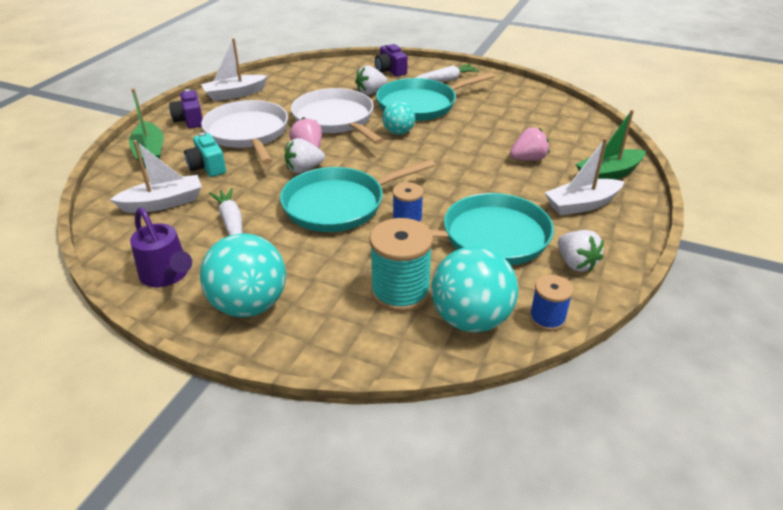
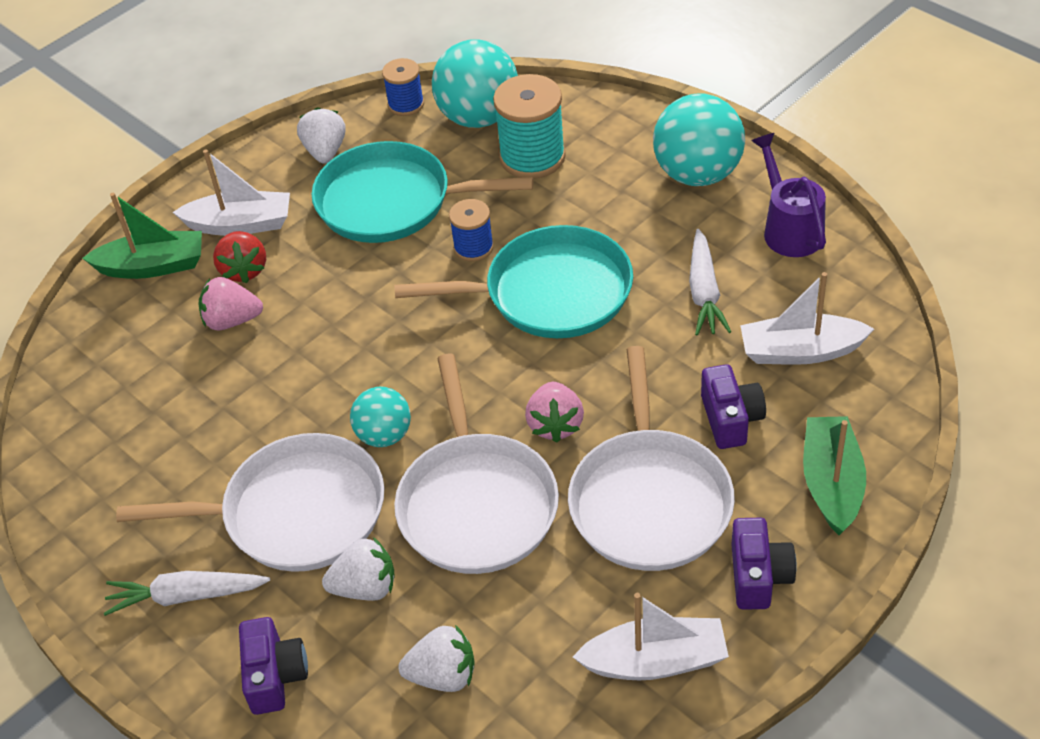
camera: 155 degrees left, 10 degrees up
turquoise camera [184,132,226,177] -> purple camera [701,364,766,449]
white strawberry [285,138,325,173] -> white strawberry moved to [399,625,474,692]
turquoise pan [376,72,495,121] -> white pan [116,433,384,572]
none -> red strawberry [213,231,266,284]

